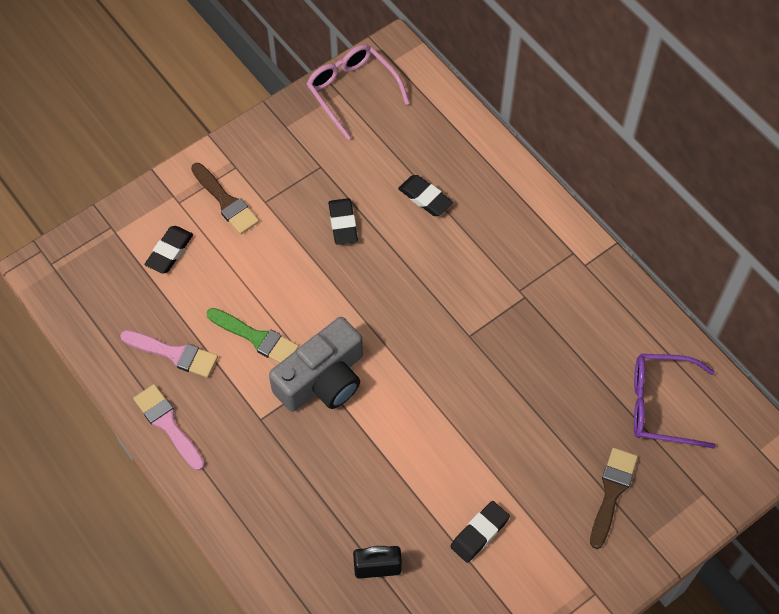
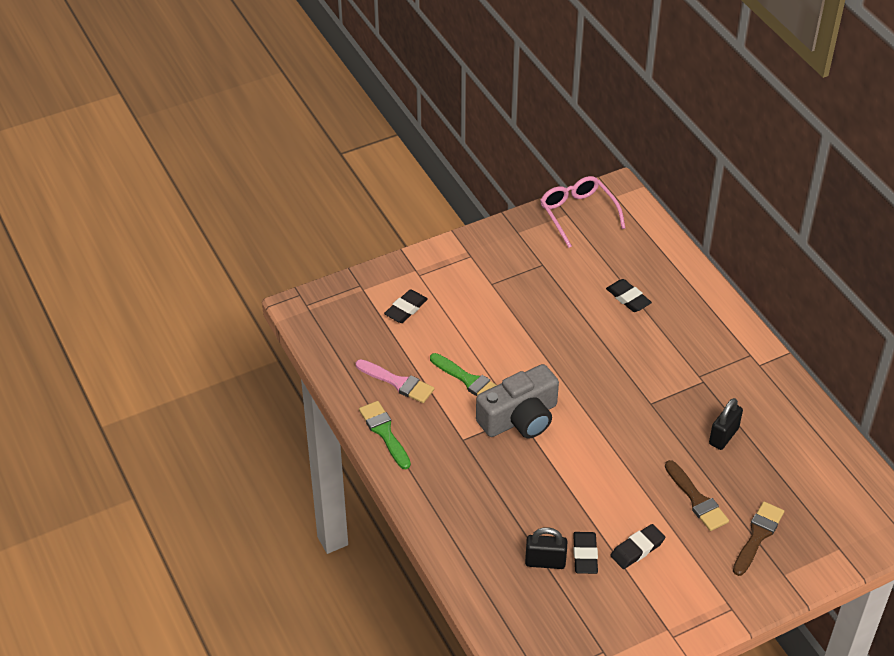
camera: 10 degrees right, 15 degrees down
pink brush [133,384,205,471] -> green brush [359,401,411,469]
brown brush [191,163,259,234] -> brown brush moved to [665,460,729,531]
black eraser [328,198,358,245] -> black eraser moved to [573,532,598,574]
purple glasses [634,354,716,449] -> none
none -> black padlock [709,398,743,450]

